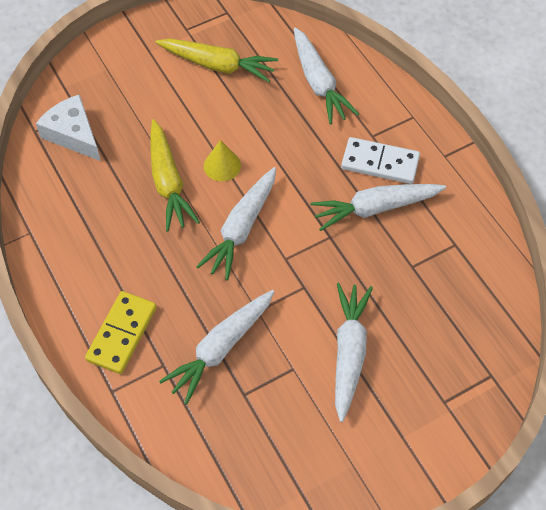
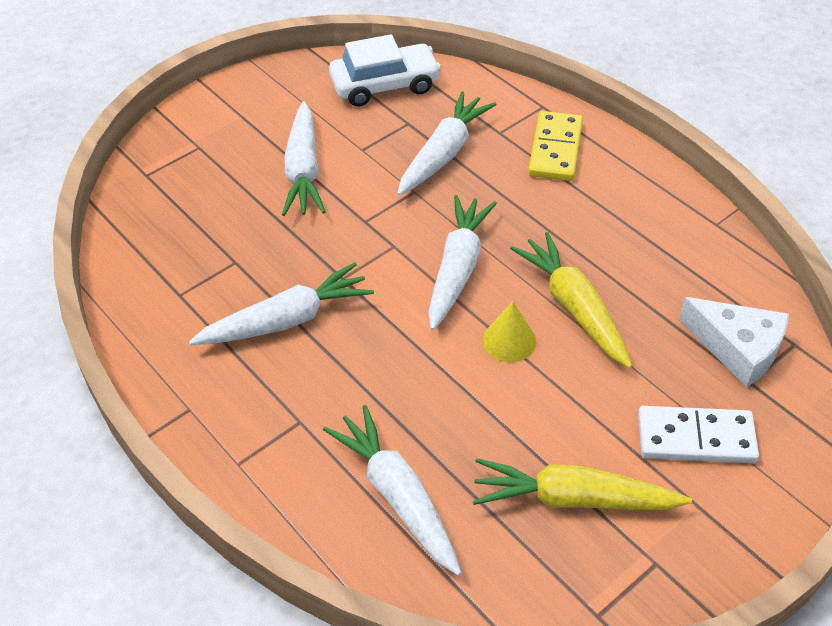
camera: 170 degrees right, 10 degrees down
white domino [341,137,420,184] -> white domino moved to [638,406,759,463]
none -> white car [329,34,441,106]

